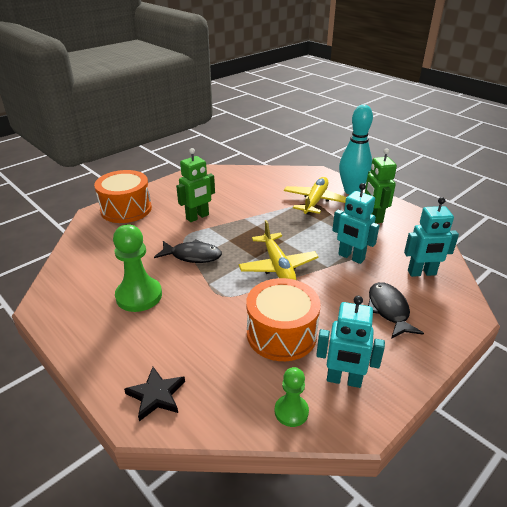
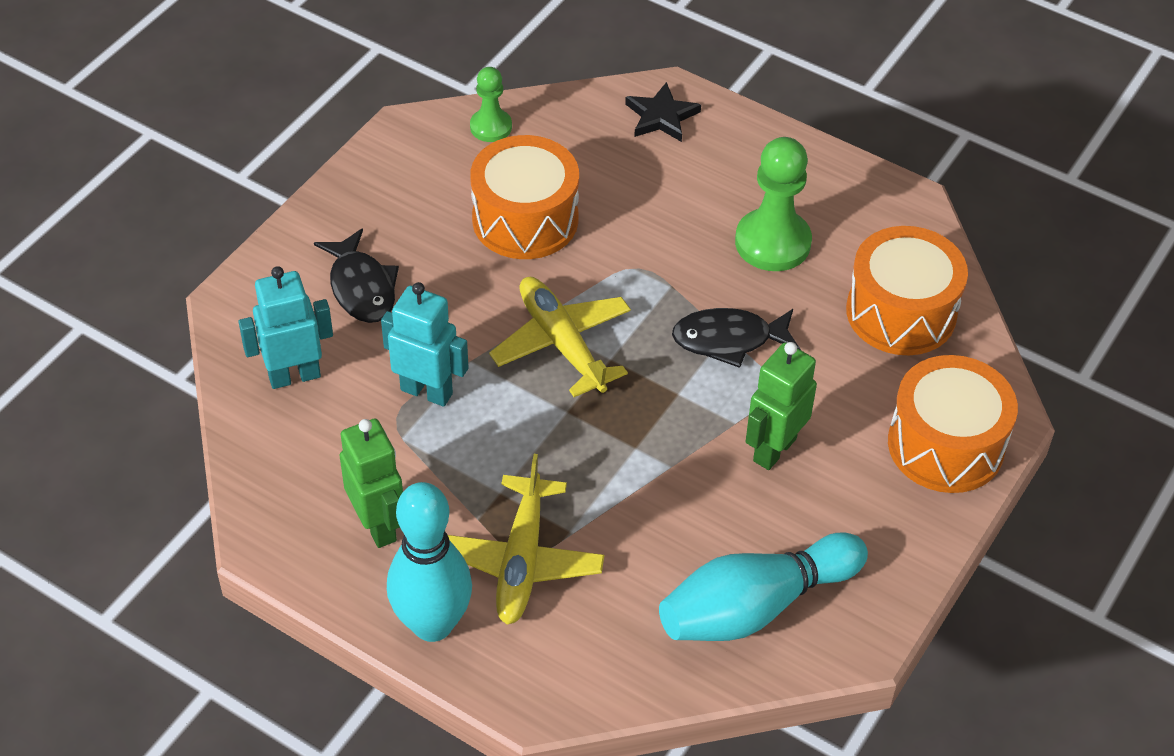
camera: 165 degrees right, 15 degrees up
turquoise robot [316,296,385,388] -> none
none -> turquoise bowling pin [659,533,868,641]
none -> orange drum [846,226,968,355]

